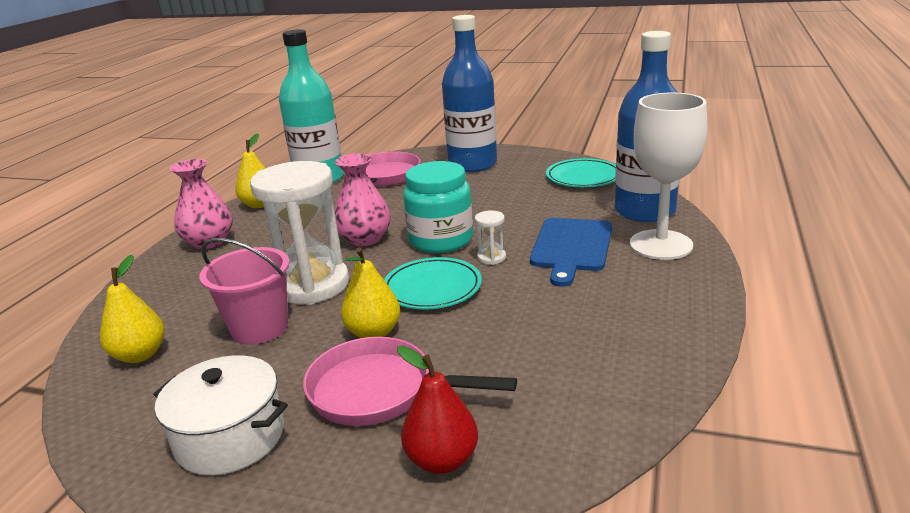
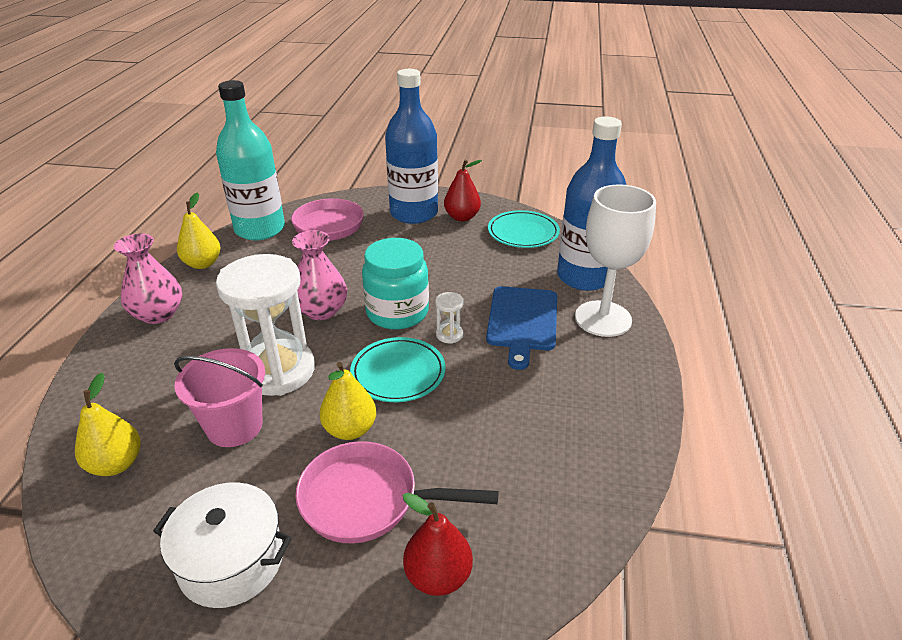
camera: 10 degrees left, 10 degrees up
none -> red pear [444,160,482,222]

